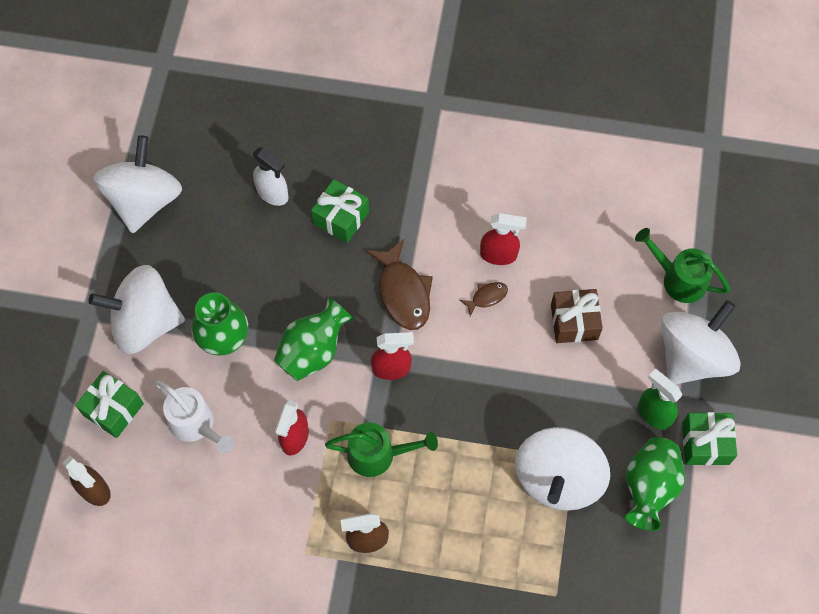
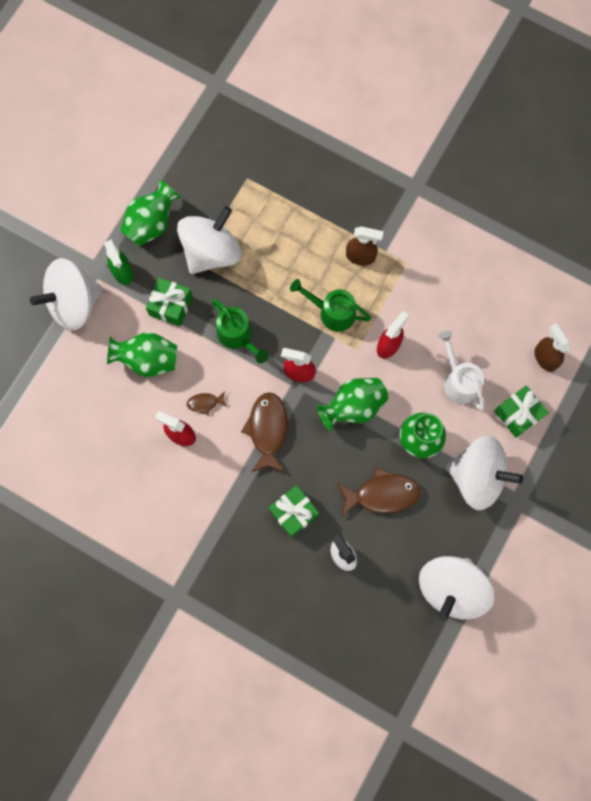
camera: 160 degrees left, 10 degrees up
brown gift [551,289,603,343] -> green vase [107,332,177,377]
green watering can [635,228,730,303] -> green watering can moved to [211,299,269,363]
green gift [682,412,737,466] -> green gift moved to [146,278,193,327]
none -> brown fish [337,467,421,517]

